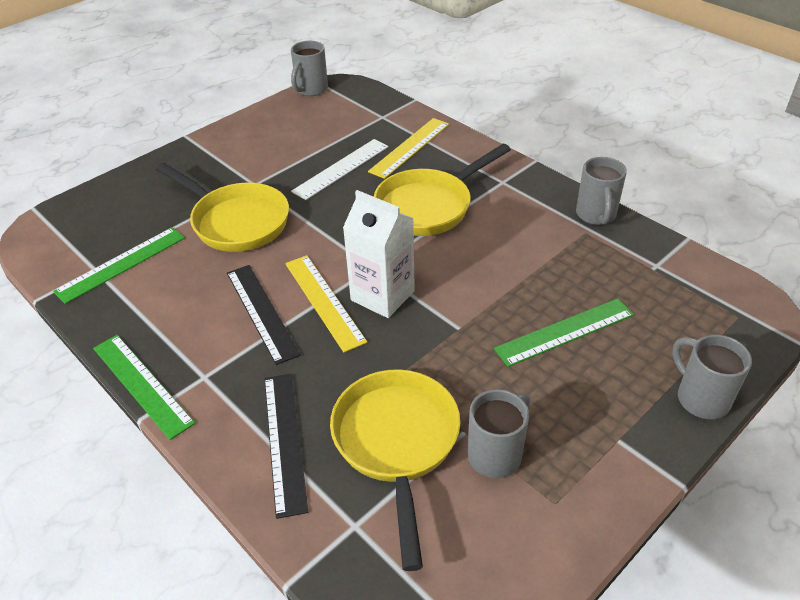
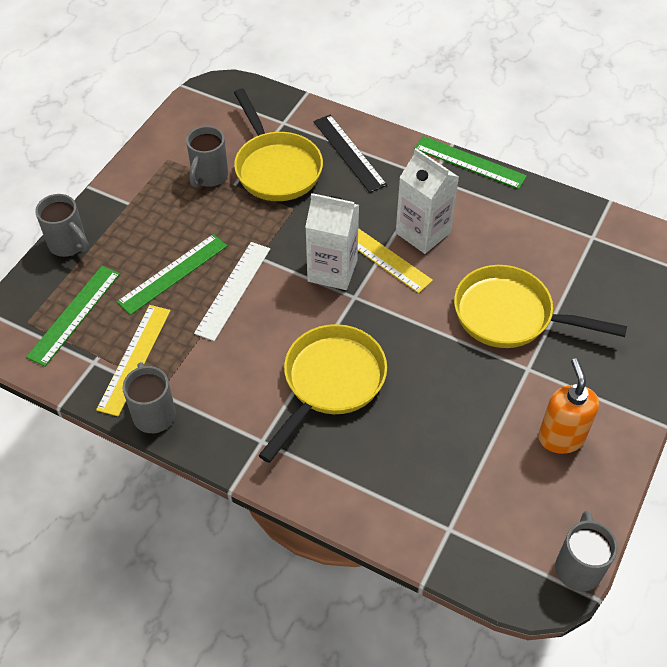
camera: 160 degrees right, 10 degrees up
green ruler [53,227,185,304] -> green ruler moved to [26,266,120,366]
black ruler [227,265,301,365] -> white carton [396,148,459,254]
white ruler [291,139,389,200] -> white ruler moved to [194,242,270,341]
yellow ruler [368,118,449,179] -> yellow ruler moved to [96,305,171,417]
none -> orange soap dispenser [538,358,599,454]

